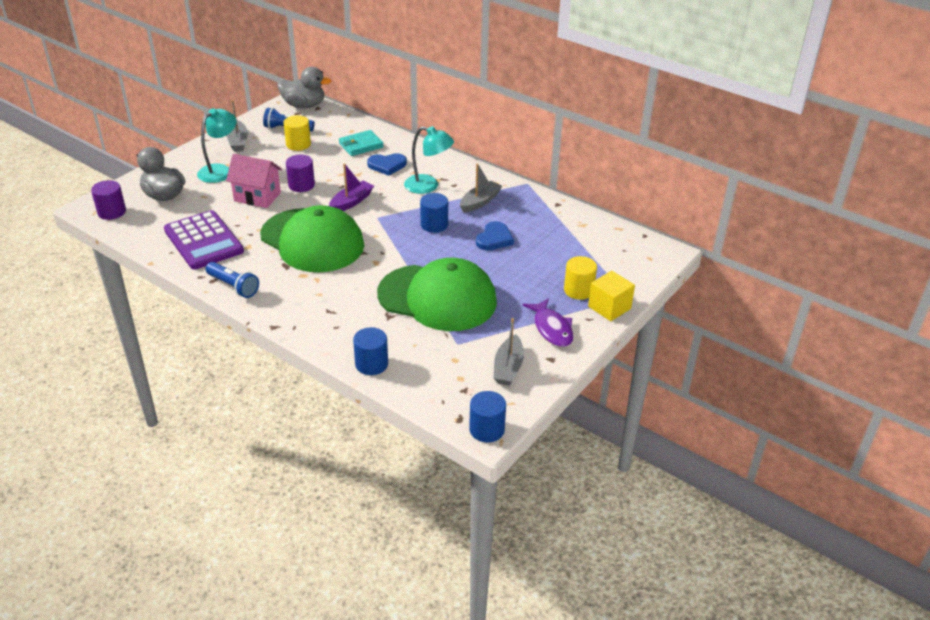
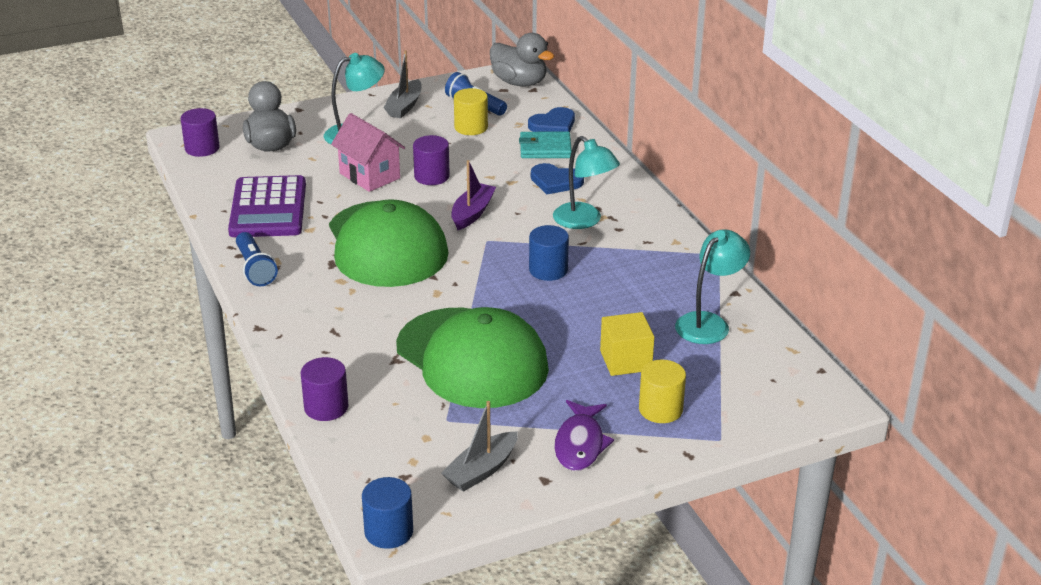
camera: 30 degrees right, 5 degrees down
purple boat [329,163,374,211] -> purple boat turned 45 degrees counterclockwise [451,160,496,230]
blue cylinder [353,327,388,375] -> purple cylinder [301,357,348,421]
grey boat [460,163,502,213] -> none
blue heart [476,221,514,250] -> blue heart moved to [528,107,575,132]
yellow cube [588,271,635,321] -> yellow cube moved to [600,312,654,376]
none -> turquoise lamp [675,229,750,344]

